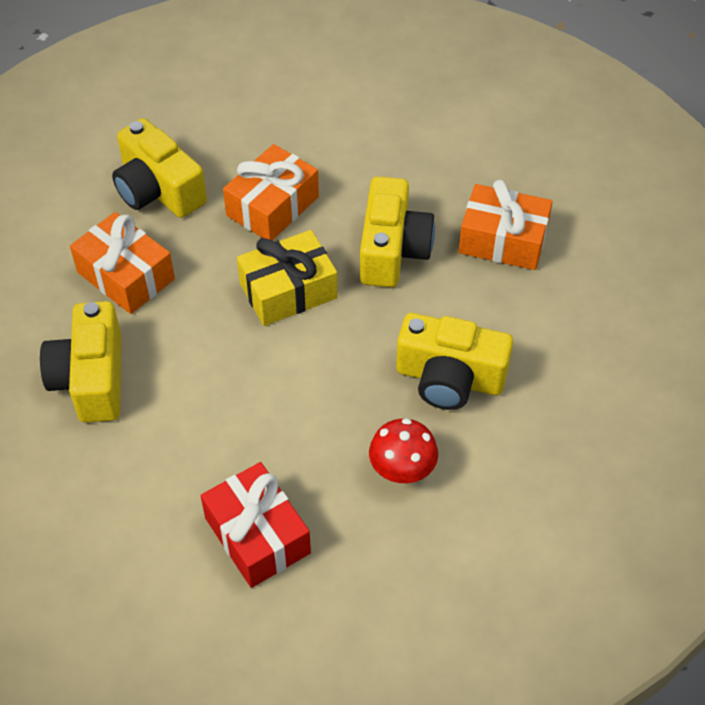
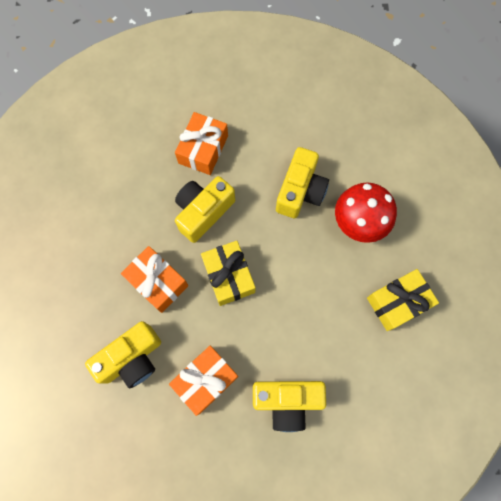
camera: 85 degrees left, 20 degrees up
red gift [201,462,311,588] -> yellow gift [367,269,439,331]
yellow camera [360,176,435,287] -> yellow camera turned 60 degrees counterclockwise [175,176,235,243]
red mushroom [369,418,438,483] -> red mushroom [335,182,397,243], size x1.56

